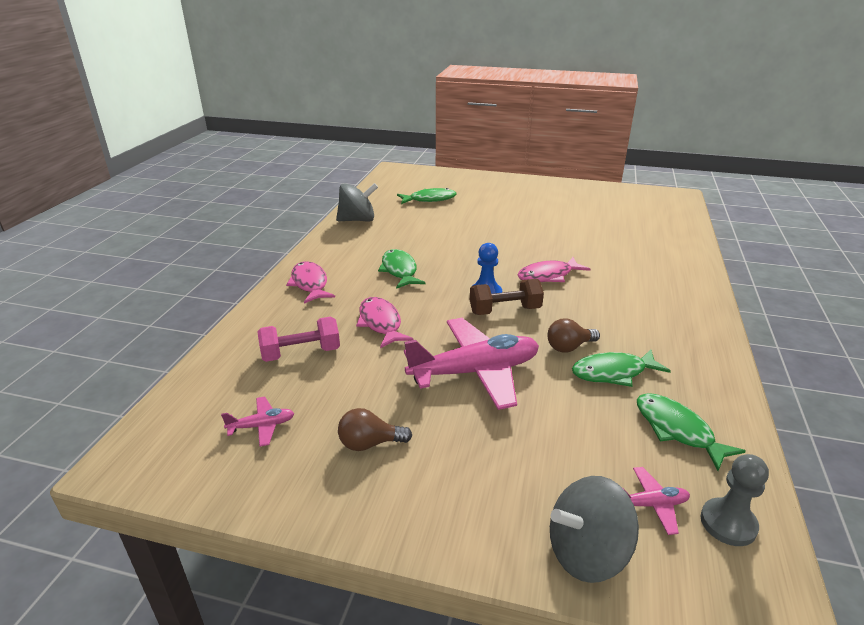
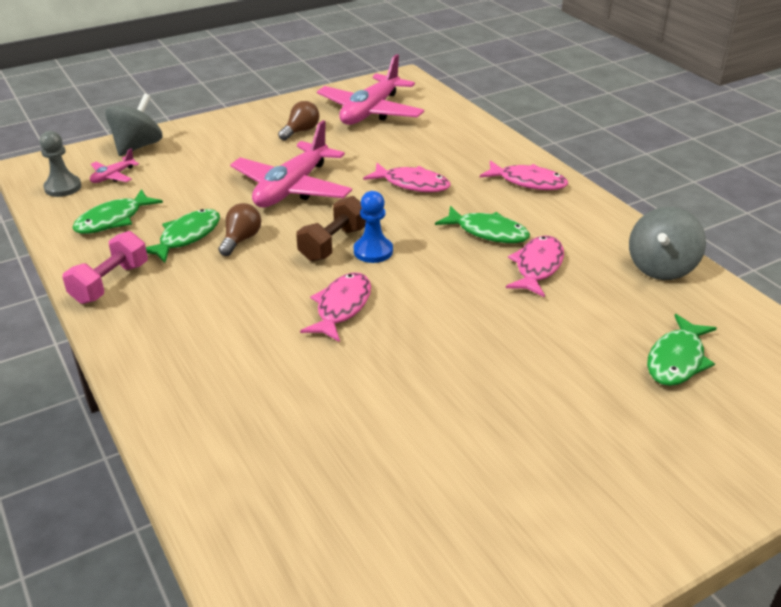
camera: 135 degrees right, 5 degrees up
pink plane [221,396,295,447] -> pink plane [317,54,424,125], size x2.31
pink dumbbell [257,317,340,362] -> pink dumbbell moved to [62,231,148,304]
green fish [637,393,746,471] -> green fish turned 120 degrees clockwise [72,189,163,234]
none -> pink fish [506,236,564,297]

